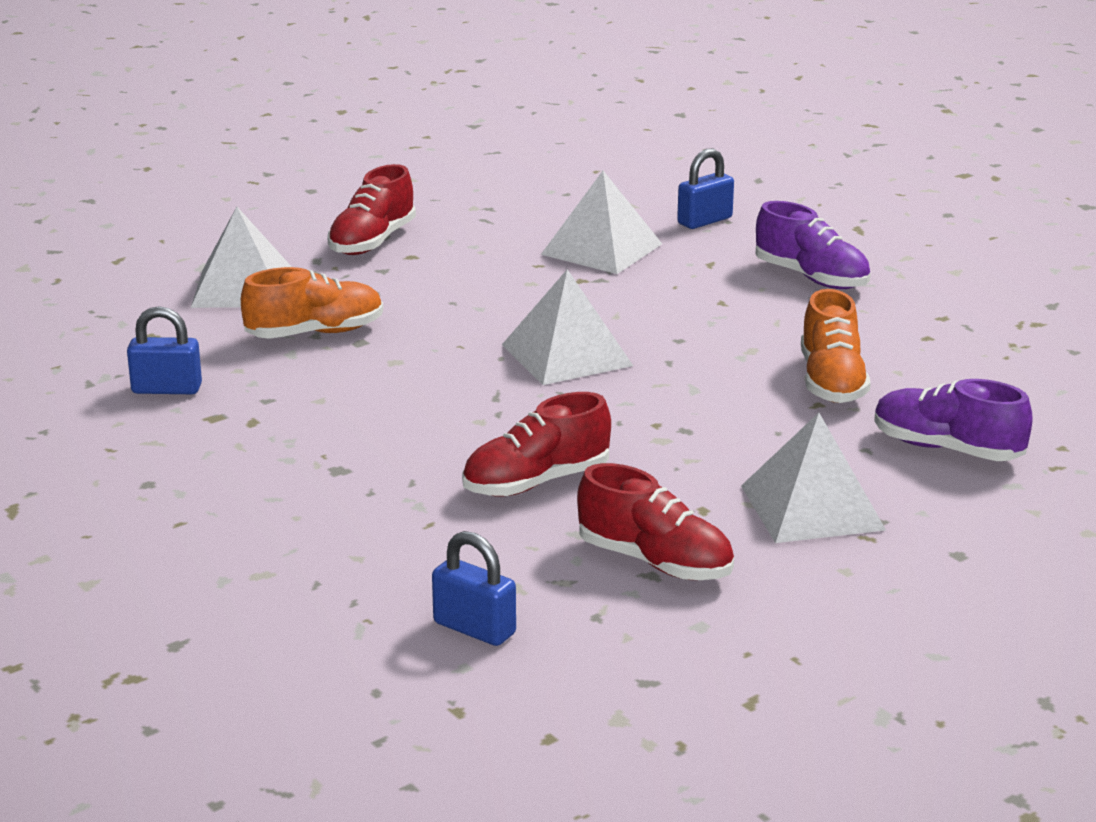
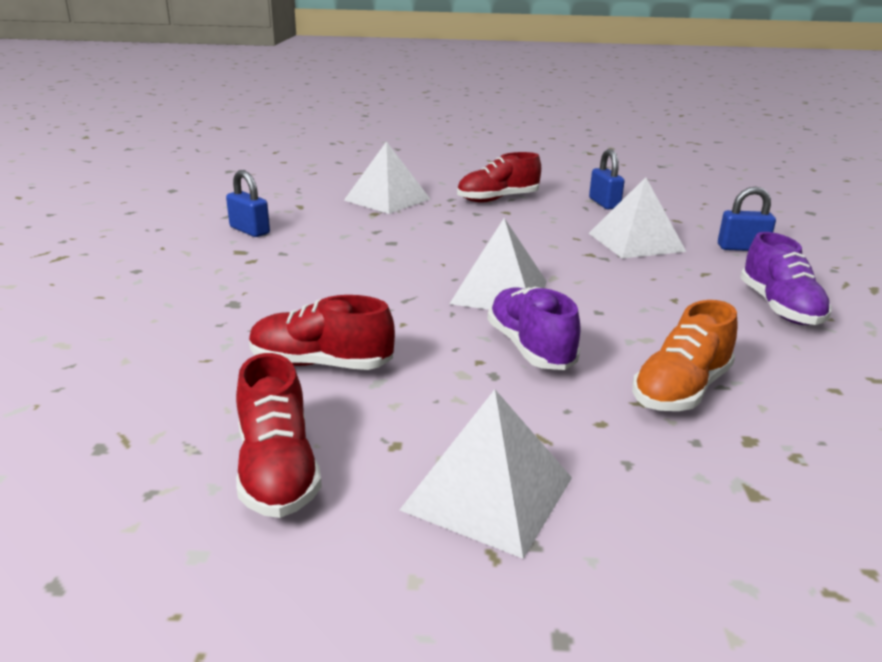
camera: 40 degrees right, 0 degrees up
orange shoe [241,267,383,339] -> none
blue padlock [432,531,516,646] -> blue padlock moved to [589,149,625,209]
purple shoe [874,379,1033,461] -> purple shoe moved to [487,286,581,370]

